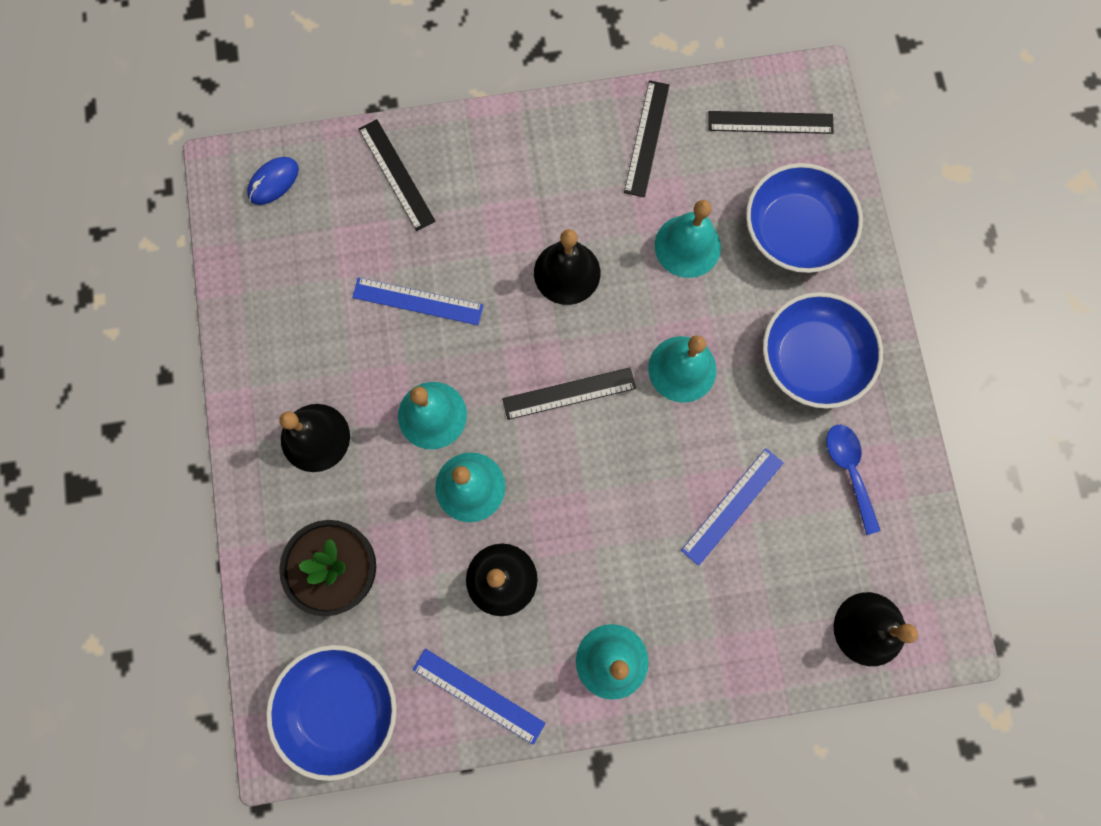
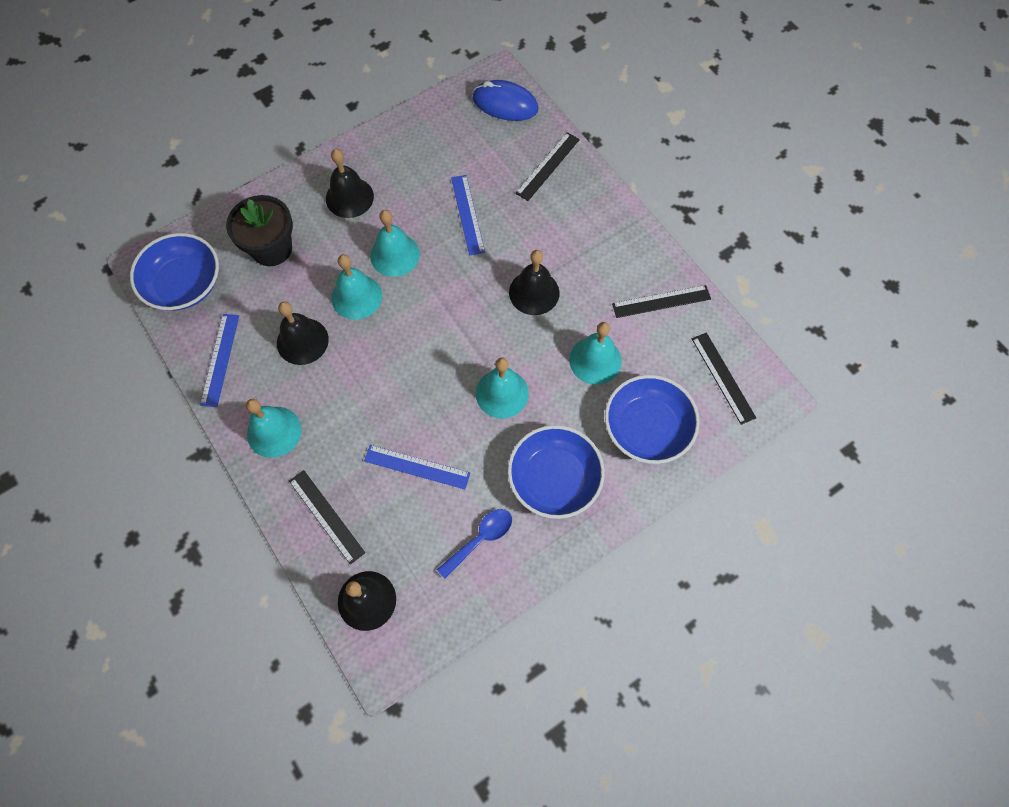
camera: 65 degrees right, 10 degrees down
blue mouse [247,157,299,205] -> blue mouse [472,80,539,121], size x1.61
black ruler [502,368,636,420] -> black ruler moved to [289,470,365,564]

